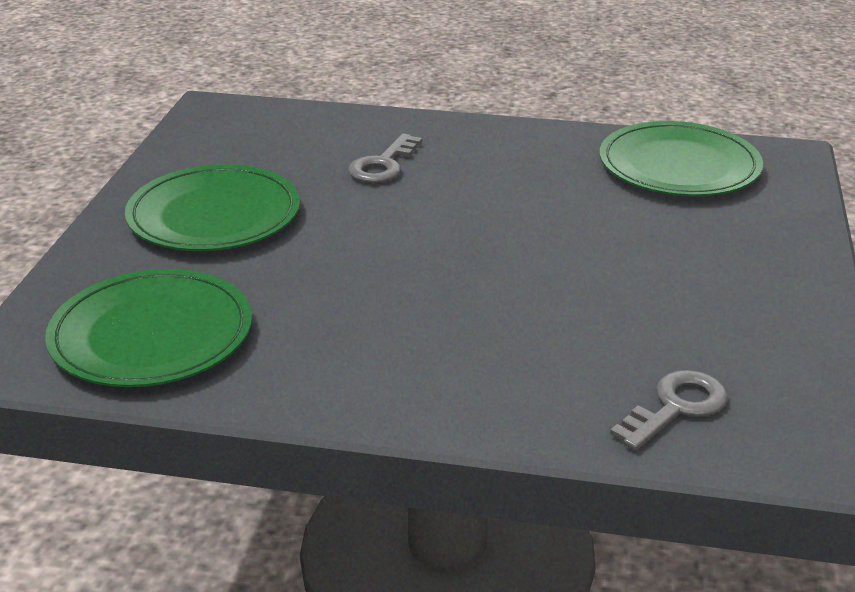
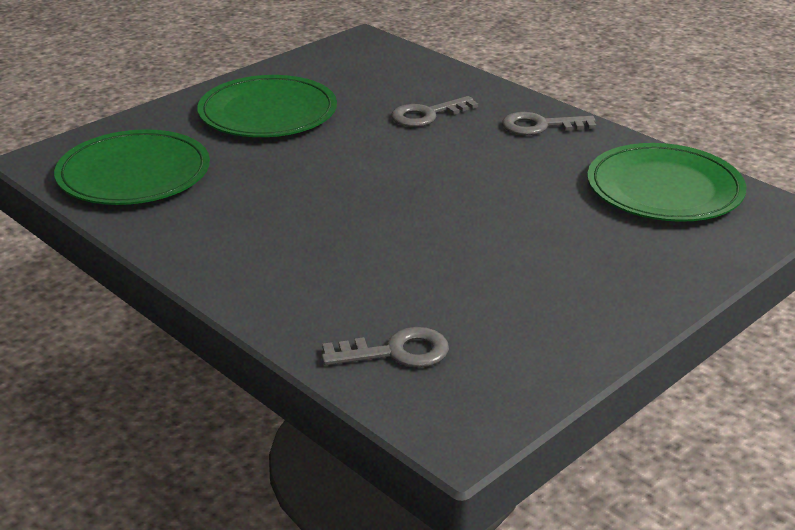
camera: 35 degrees right, 0 degrees up
none -> grey key [502,112,596,135]

